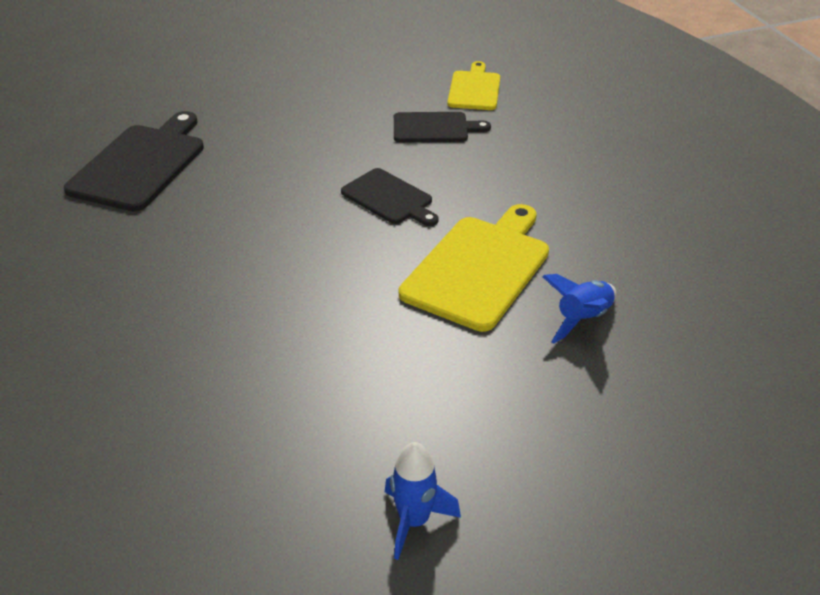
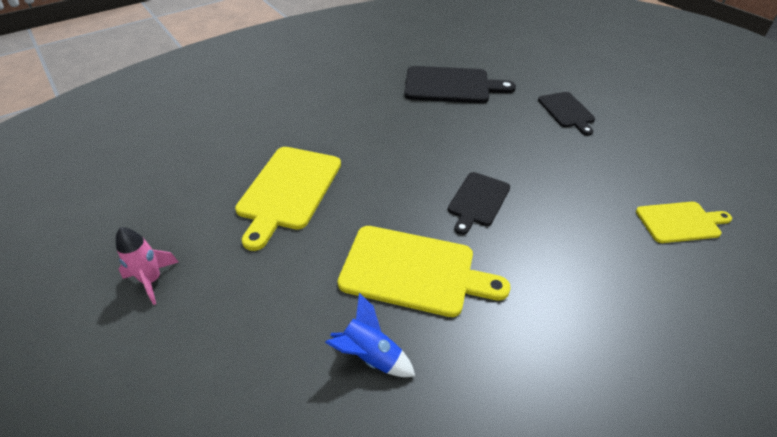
camera: 75 degrees right, 5 degrees up
blue rocket [385,442,461,560] -> pink rocket [116,227,178,305]
black cutting board [394,112,491,142] -> black cutting board moved to [538,92,595,136]
none -> yellow cutting board [235,147,341,251]

